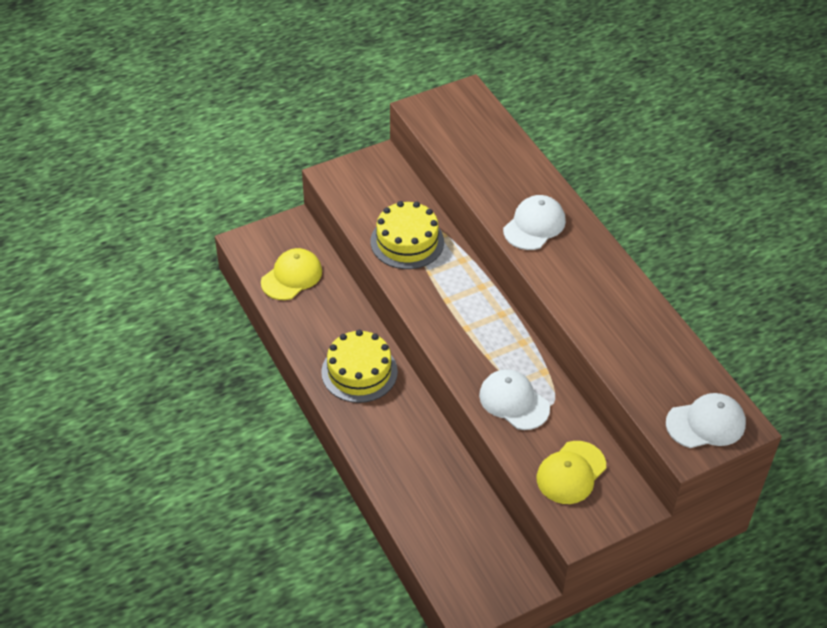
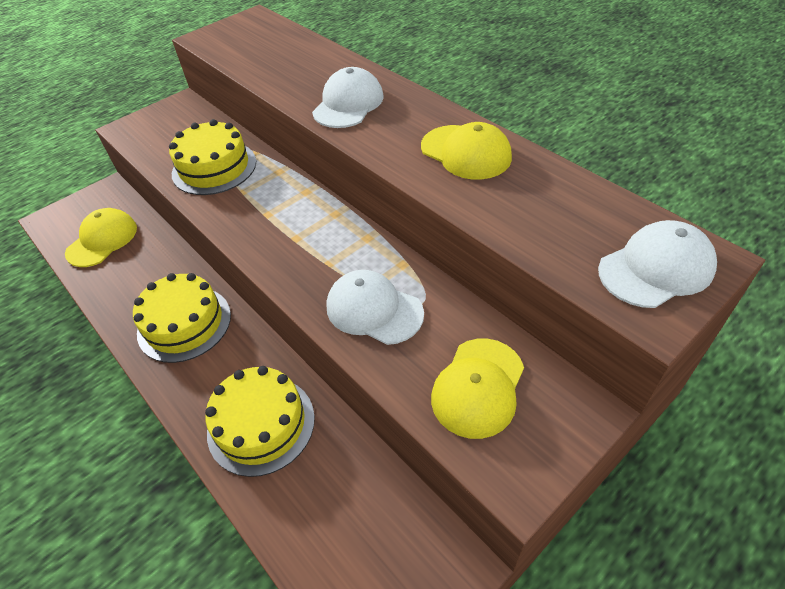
camera: 10 degrees left, 0 degrees up
none -> yellow cake [205,366,315,477]
none -> yellow cap [421,122,512,180]

